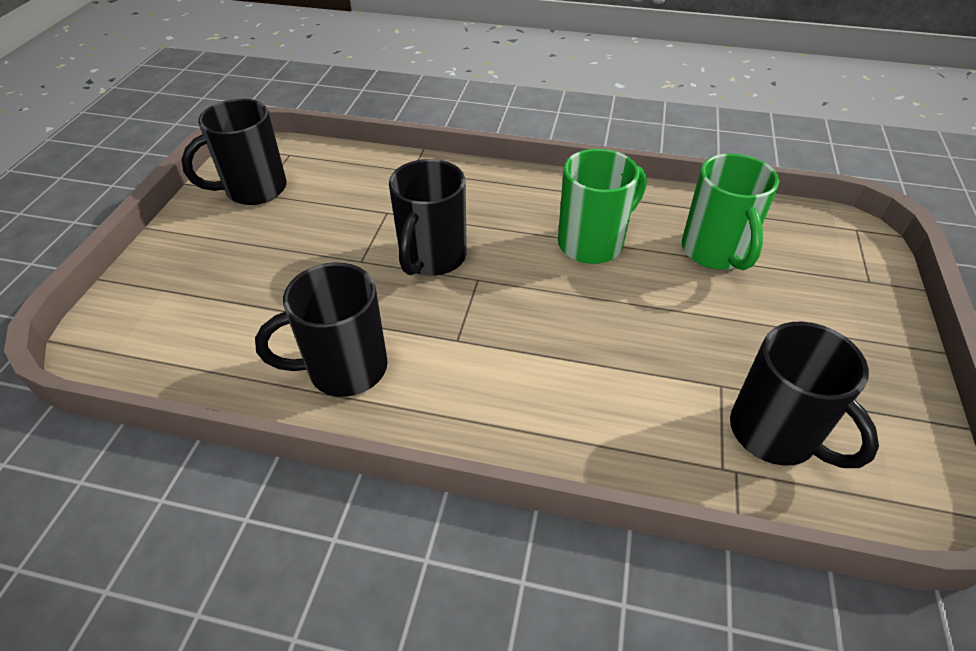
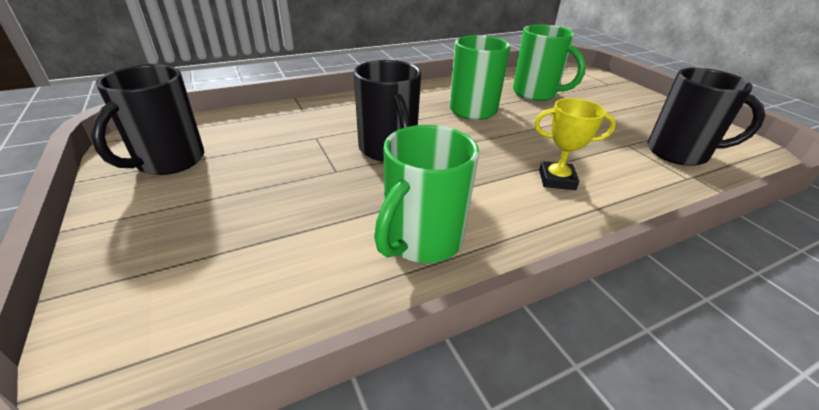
camera: 40 degrees left, 10 degrees down
black mug [255,263,388,397] -> green mug [374,125,479,263]
none -> yellow trophy [534,98,616,190]

